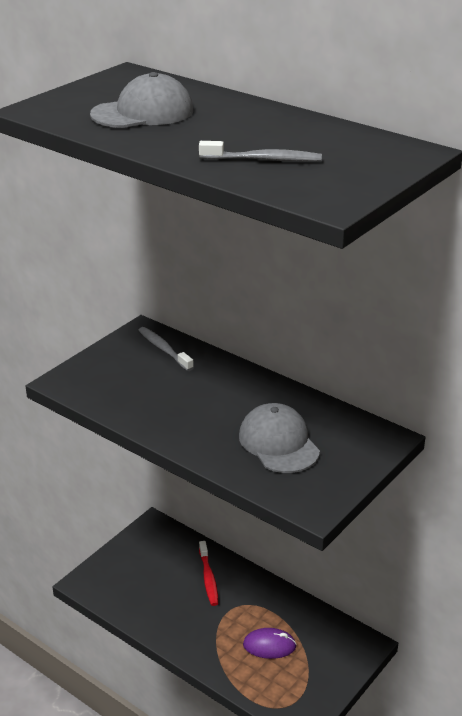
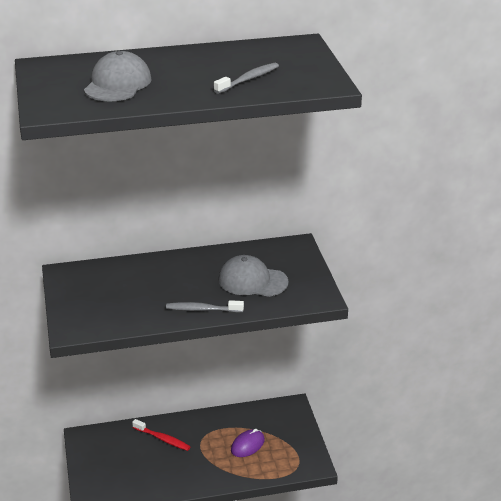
camera: 50 degrees left, 0 degrees up
grey toothbrush [138,327,194,371] -> grey toothbrush moved to [166,300,244,313]

